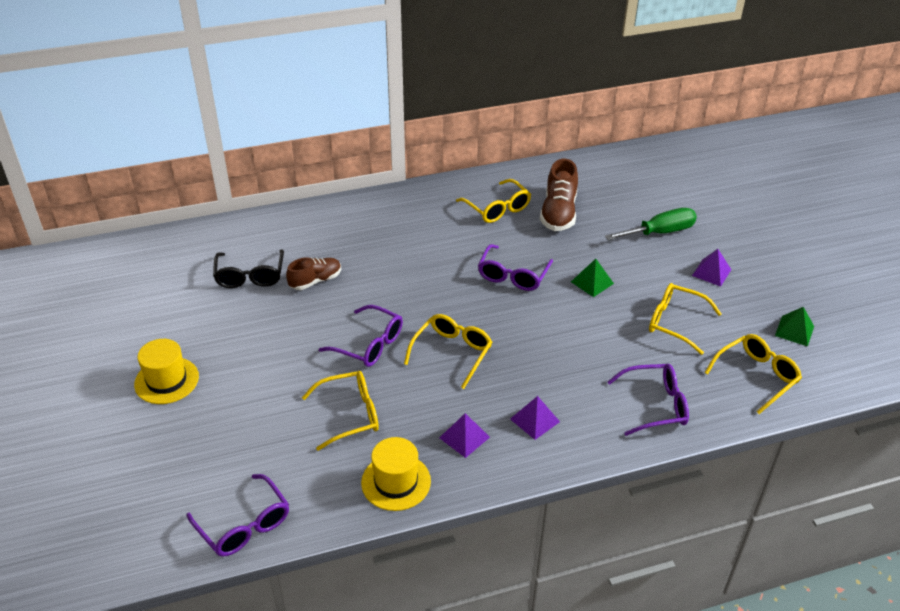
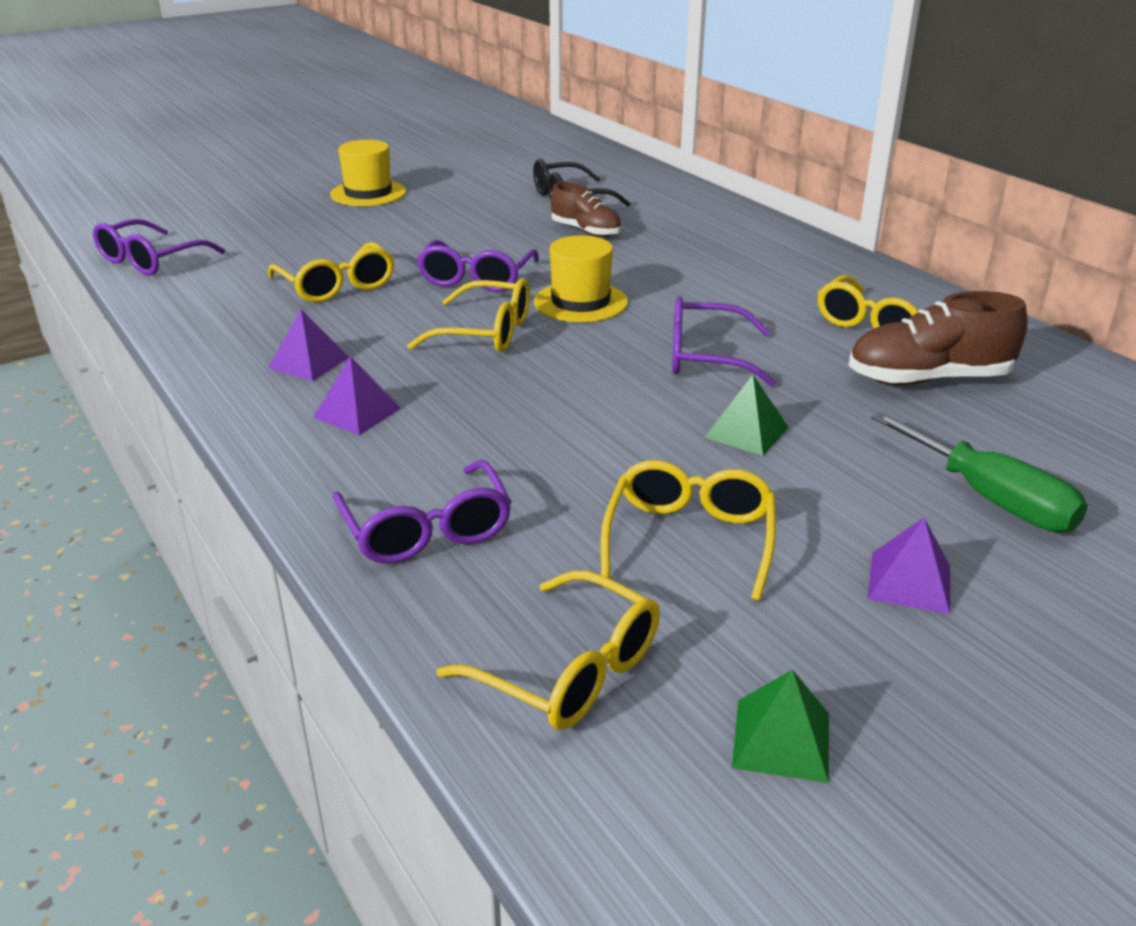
camera: 75 degrees right, 10 degrees down
yellow hat [361,437,431,511] -> yellow hat moved to [534,236,628,322]

